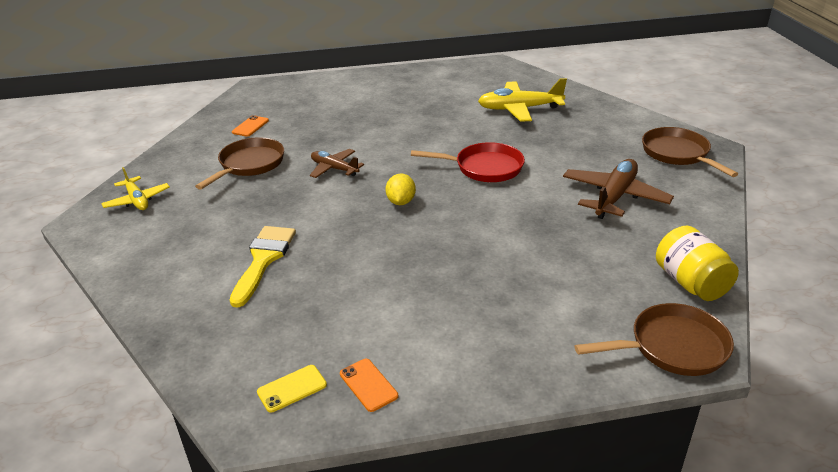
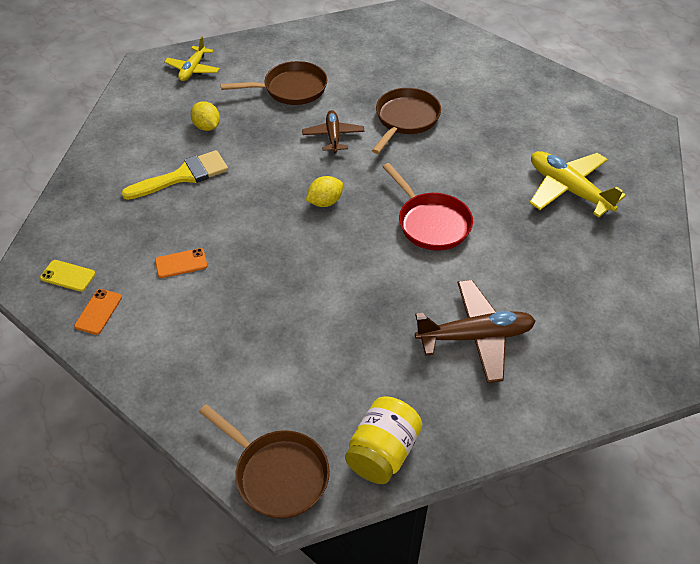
camera: 50 degrees right, 15 degrees up
orange phone [232,115,269,137] -> orange phone moved to [155,248,207,278]
brown pan [642,127,738,177] -> brown pan moved to [372,88,441,154]
none -> yellow lemon [191,101,220,131]

